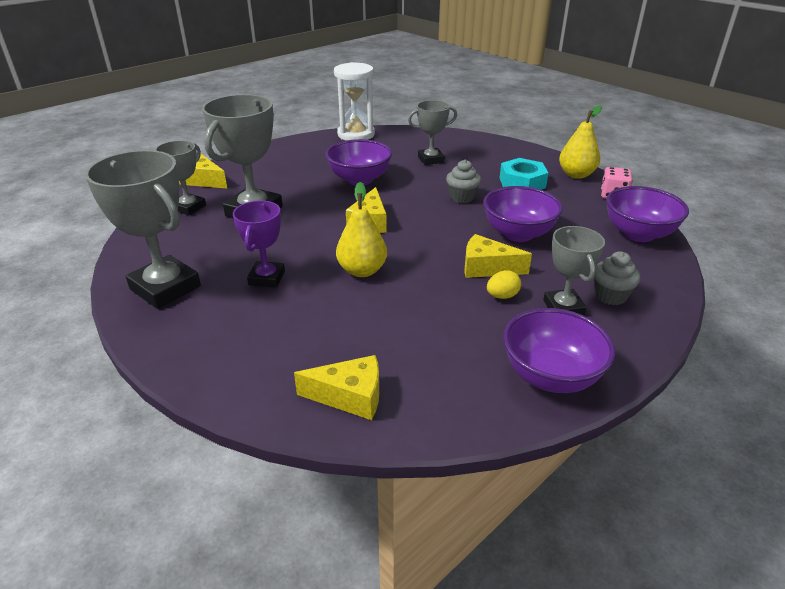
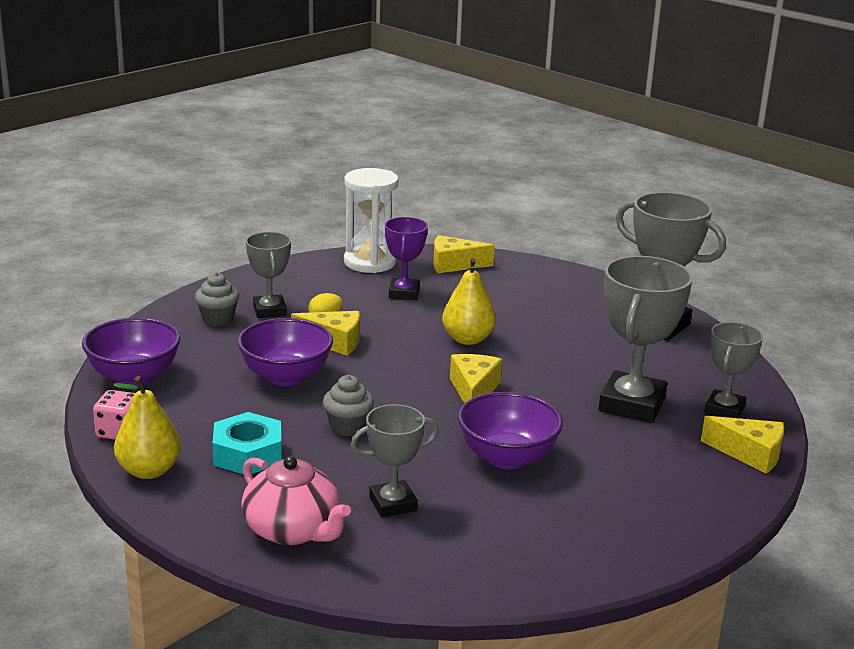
camera: 175 degrees right, 10 degrees down
purple trophy [233,200,285,288] -> purple trophy moved to [385,217,428,300]
white hourglass [334,62,375,141] -> white hourglass moved to [344,168,399,273]
purple bowl [503,308,615,393] -> none
none -> pink teapot [241,456,351,545]

